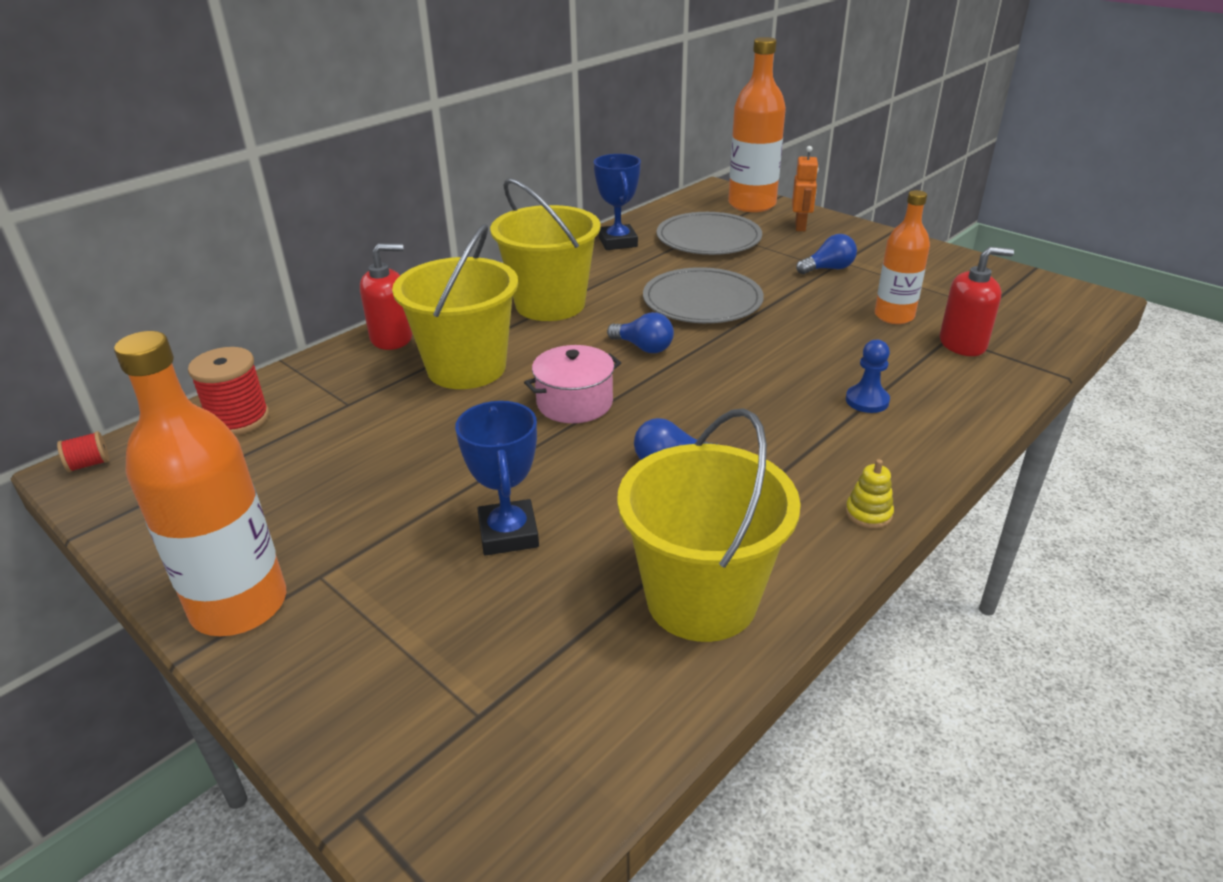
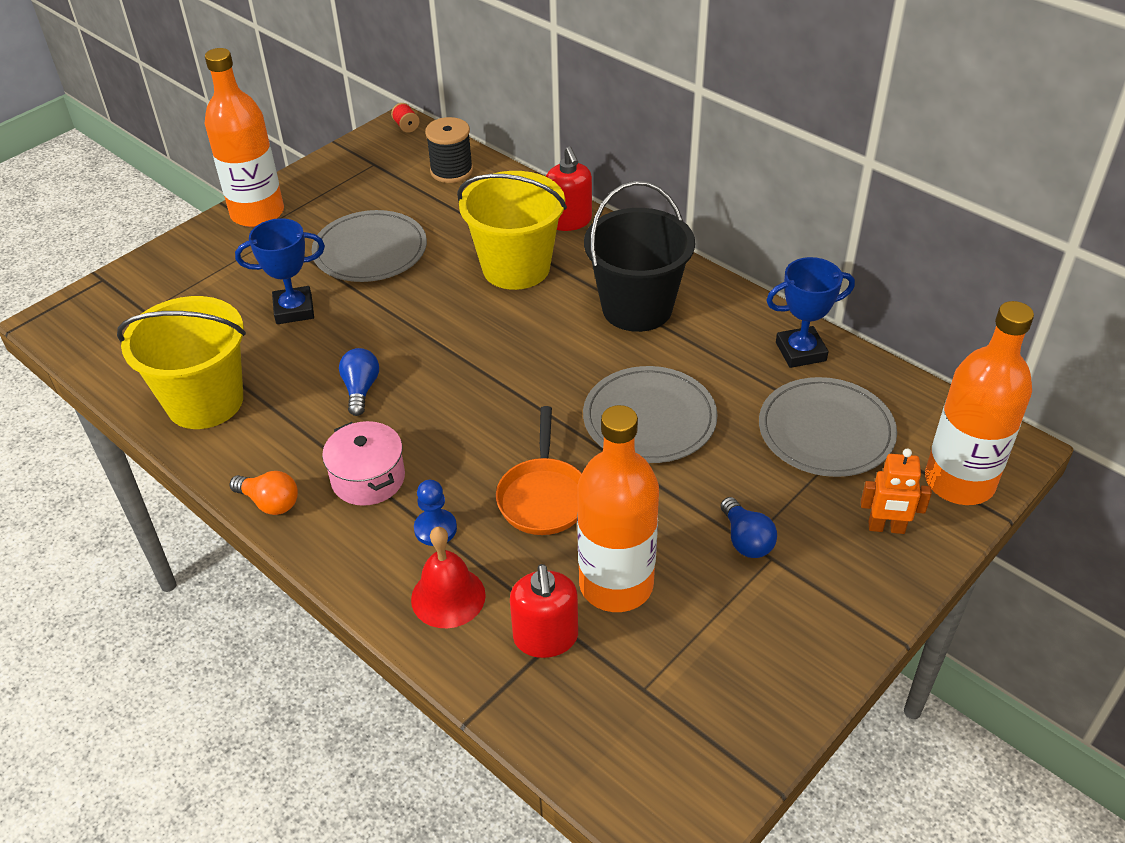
camera: 90 degrees right, 10 degrees up
red spool [188,347,269,435] -> black spool [425,117,473,183]
yellow bucket [490,178,601,321] -> black bucket [584,181,695,332]
pink pot [524,345,621,423] -> pink pot moved to [322,421,405,506]
blue light bulb [607,312,674,353] -> none
yellow stacking toy [845,459,894,529] -> orange light bulb [230,471,298,515]
orange bottle [875,190,930,324] -> orange bottle [577,405,659,612], size x1.56
none -> grey plate [312,210,427,282]
none -> red bell [411,527,486,628]
none -> orange pan [496,406,582,535]

